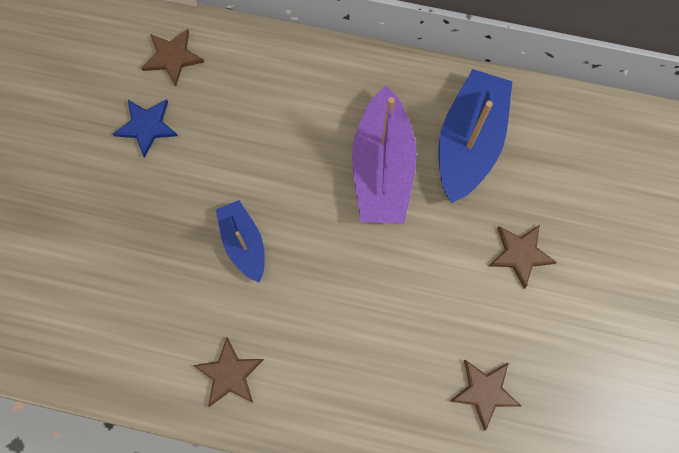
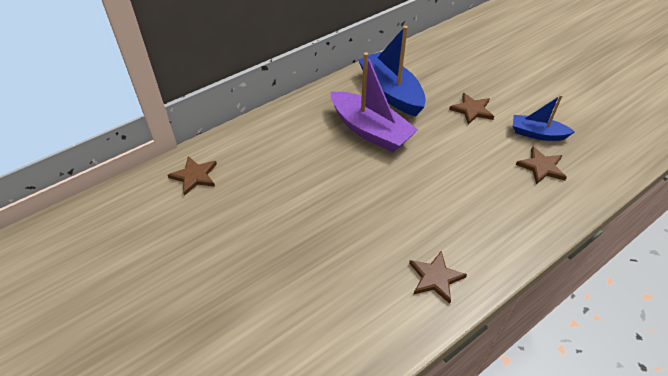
camera: 50 degrees left, 25 degrees down
blue star [113,99,178,158] -> none
blue boat [216,200,265,283] -> blue boat moved to [513,95,575,141]

